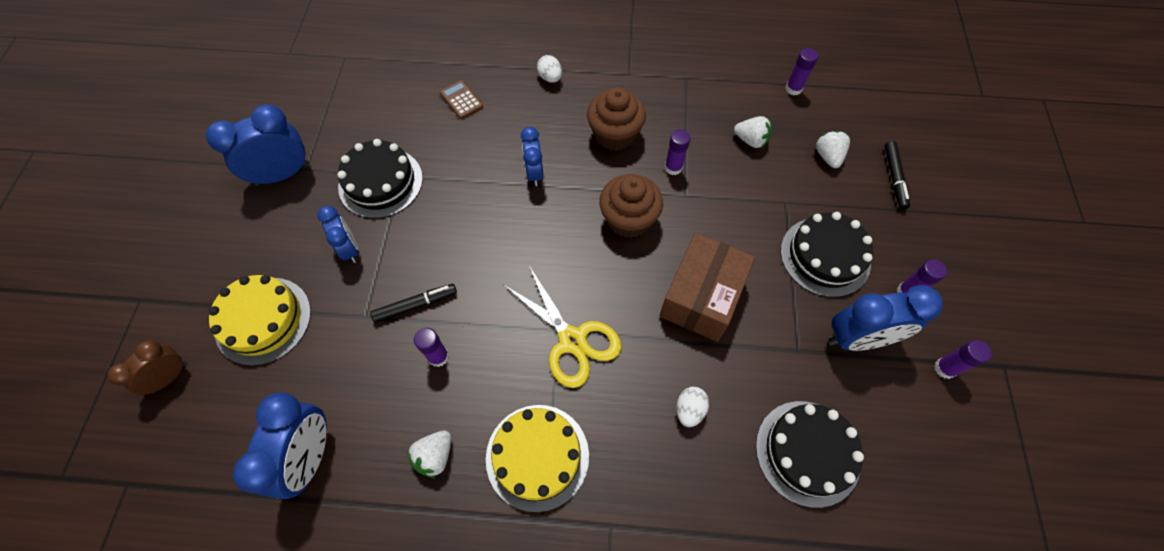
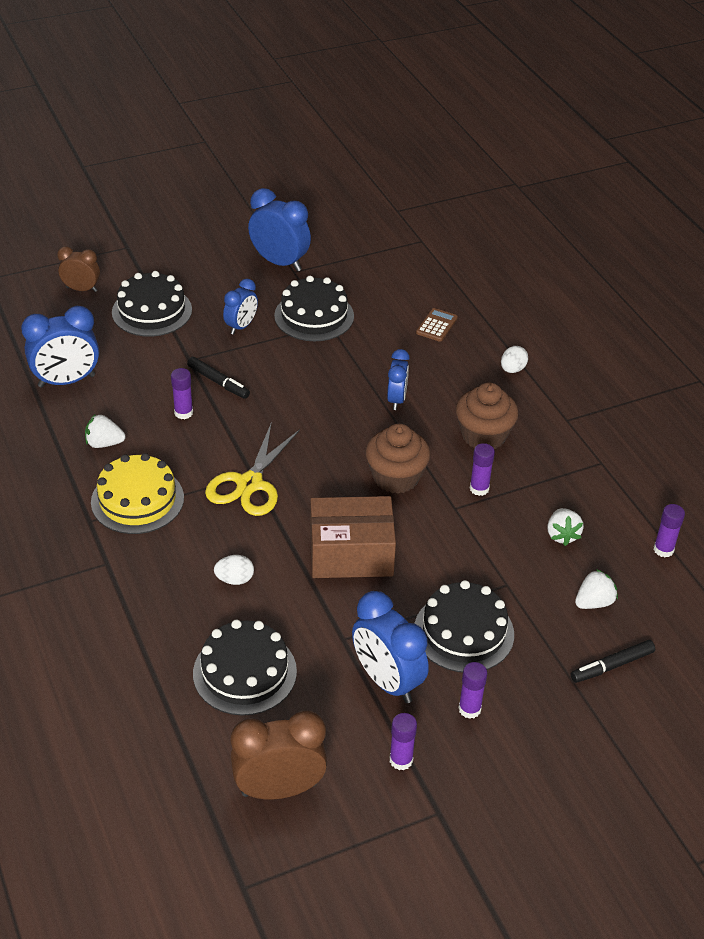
camera: 60 degrees right, 20 degrees down
yellow cake [208,275,311,366] -> black cake [112,271,192,337]
blue clock [521,127,543,186] -> blue clock turned 135 degrees clockwise [387,349,410,410]
none -> brown clock [231,711,327,800]

